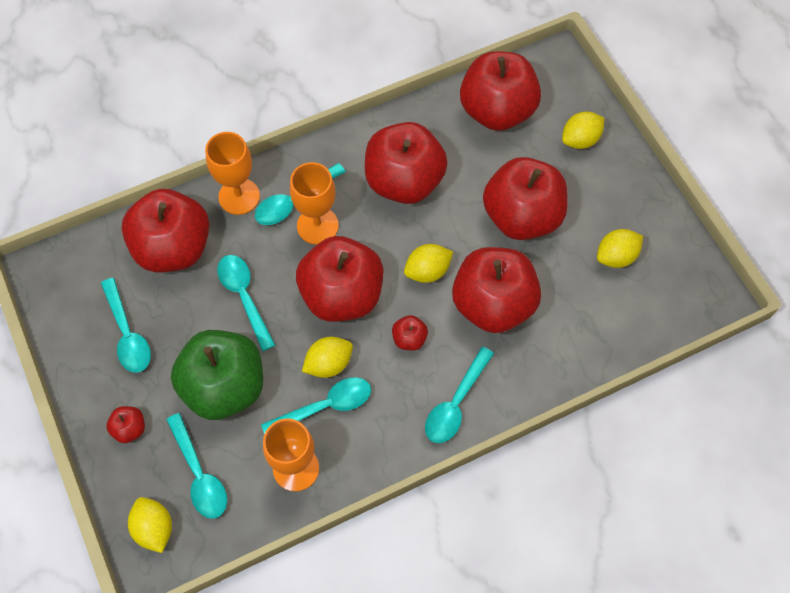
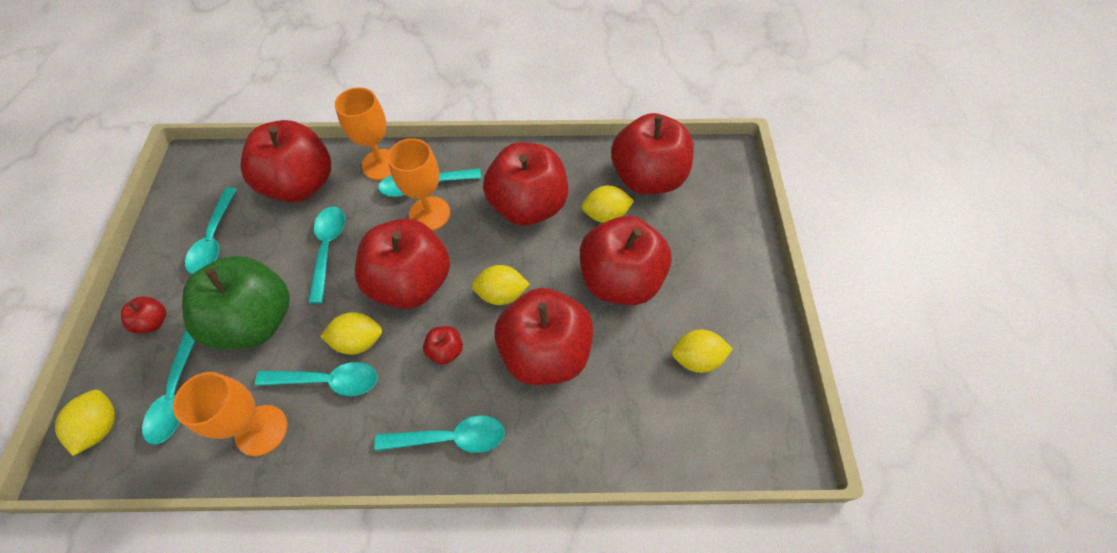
camera: 25 degrees right, 5 degrees down
turquoise spoon [425,347,494,443] -> turquoise spoon turned 150 degrees counterclockwise [374,415,505,453]
yellow lemon [562,111,604,149] -> yellow lemon moved to [581,185,634,223]

